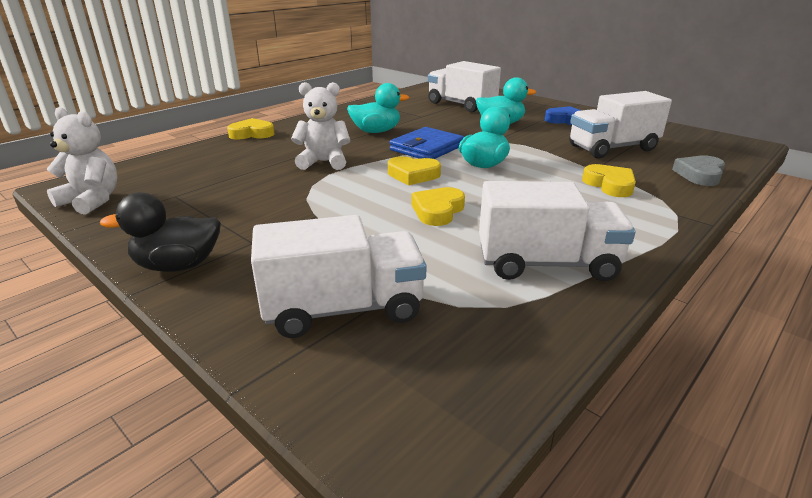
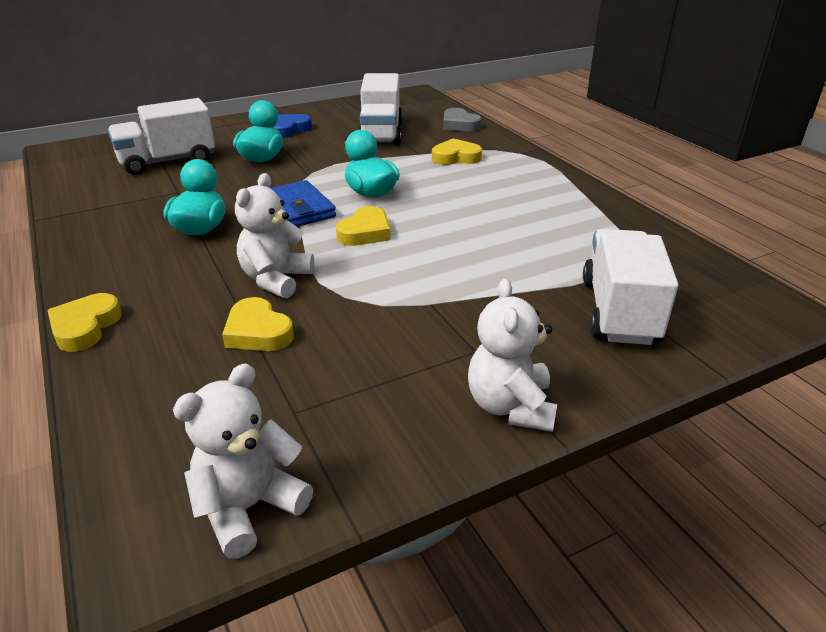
camera: 70 degrees left, 5 degrees up
black duck [100,192,221,272] -> white teddy bear [468,279,557,432]
yellow heart [412,187,465,226] -> yellow heart moved to [222,297,294,351]
white truck [479,181,635,281] -> none

